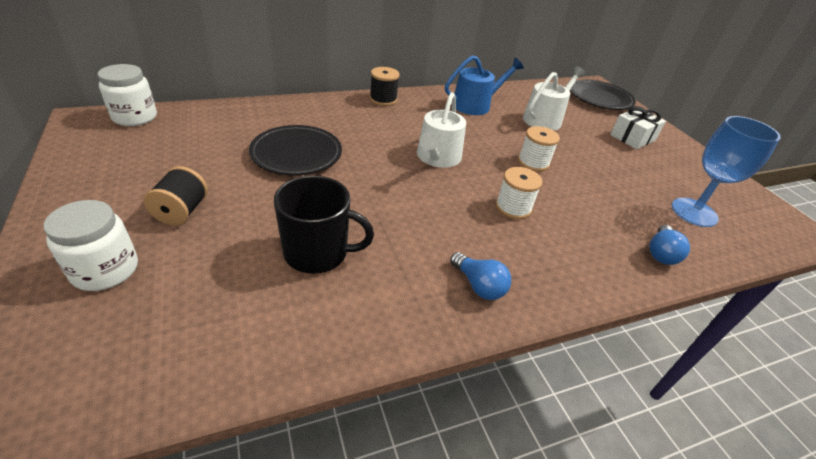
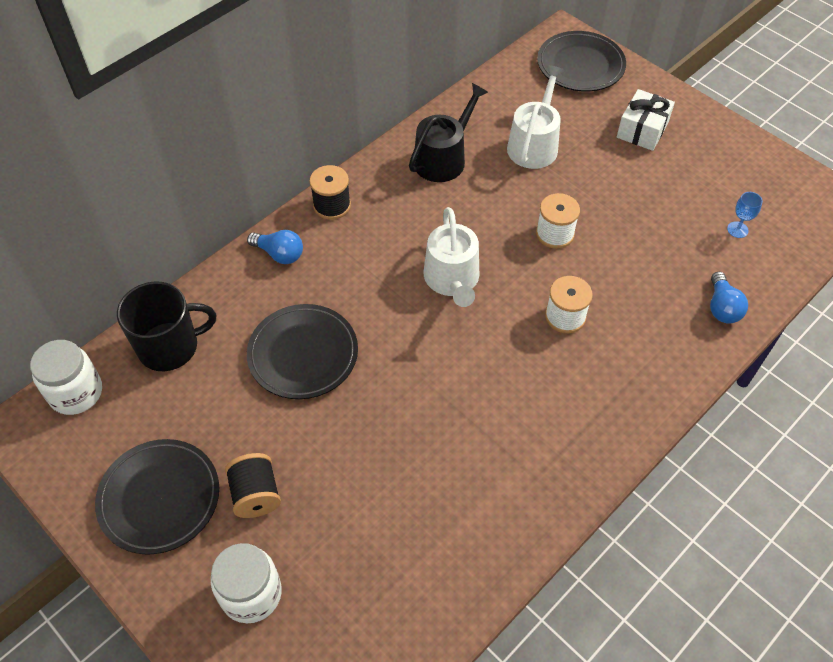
camera: 20 degrees left, 15 degrees up
black mug [274,176,374,274] -> black mug moved to [117,282,216,371]
blue watering can [445,55,524,115] -> black watering can [409,83,488,182]
blue light bulb [450,252,511,300] -> blue light bulb moved to [247,230,303,264]
blue goblet [672,116,781,227] -> blue goblet [727,192,763,238], size x0.43
none -> black plate [95,439,219,555]

